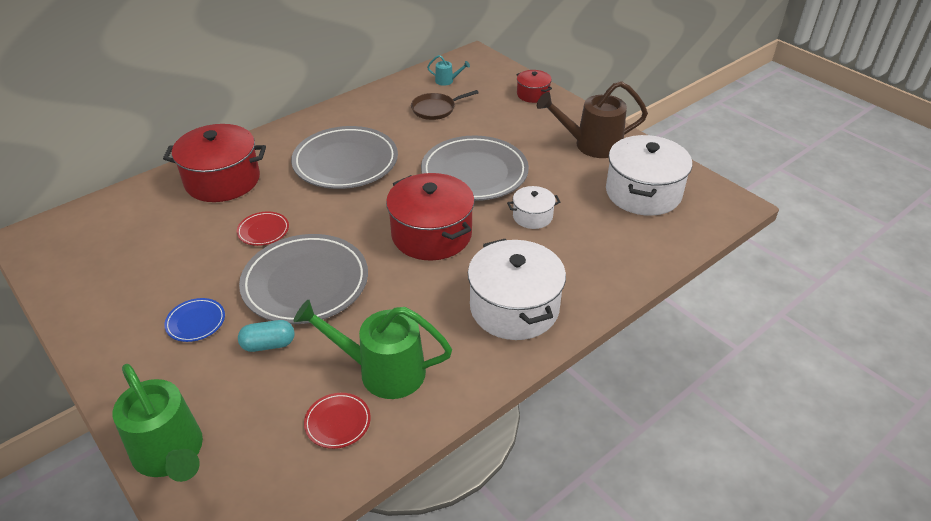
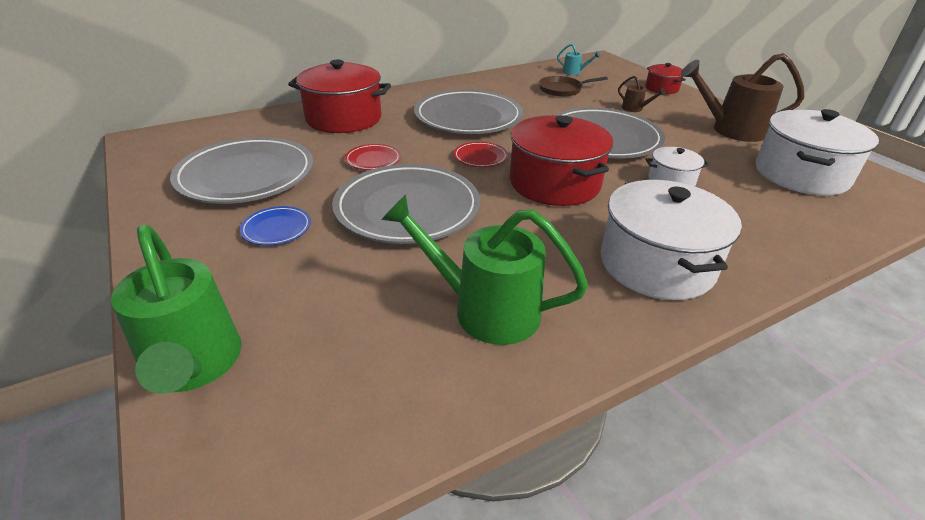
camera: 10 degrees right, 5 degrees down
turquoise capsule [238,320,294,352] -> none
red plate [304,393,371,449] -> red plate moved to [454,142,508,167]
none -> grey plate [170,137,313,204]
none -> brown watering can [618,76,666,112]

